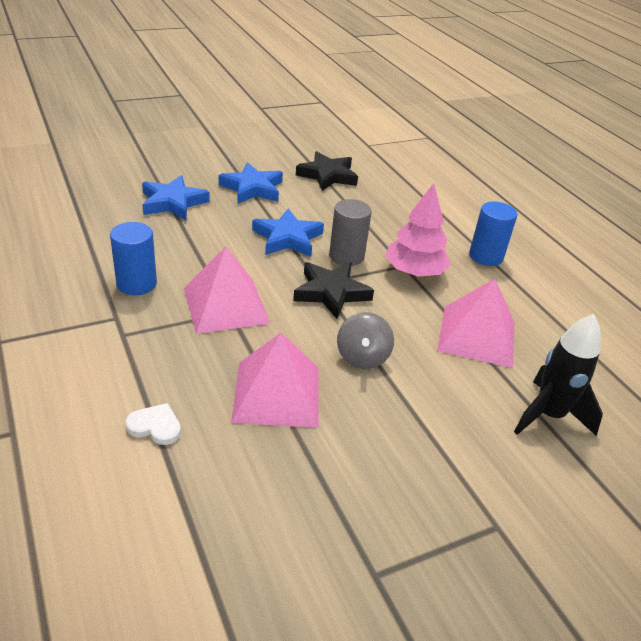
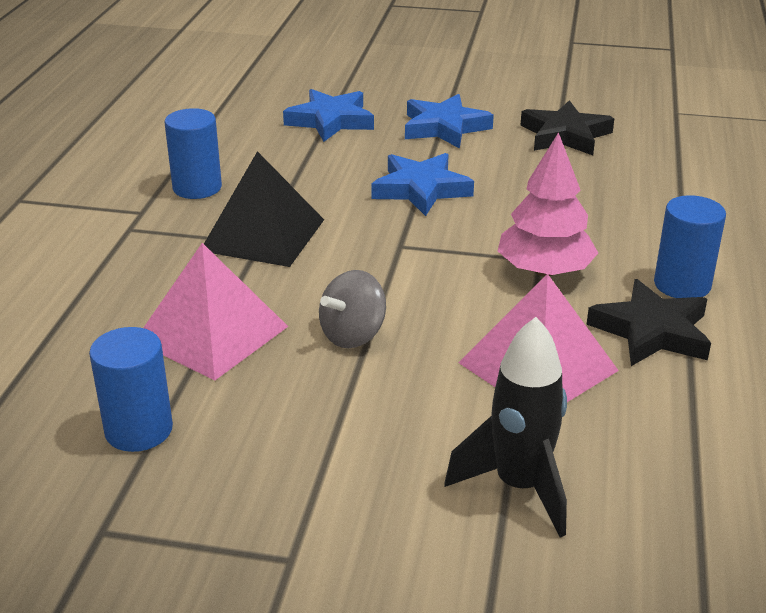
camera: 40 degrees right, 5 degrees down
white heart [125,403,181,445] -> none
pink pyramid [184,247,270,334] -> black pyramid [204,151,324,267]
black star [293,262,374,319] -> black star moved to [586,279,711,366]
grey cylinder [329,199,372,266] -> none
none -> blue cylinder [89,327,173,452]

